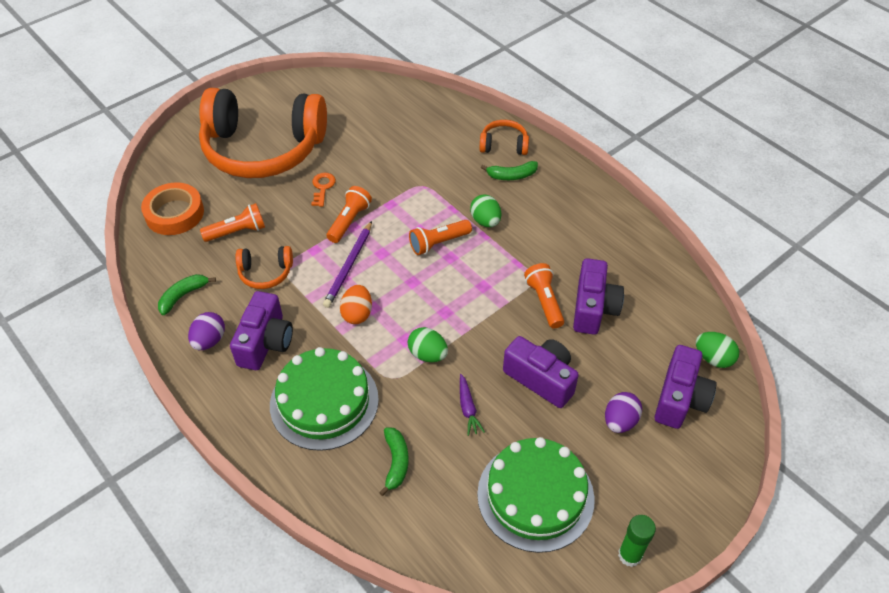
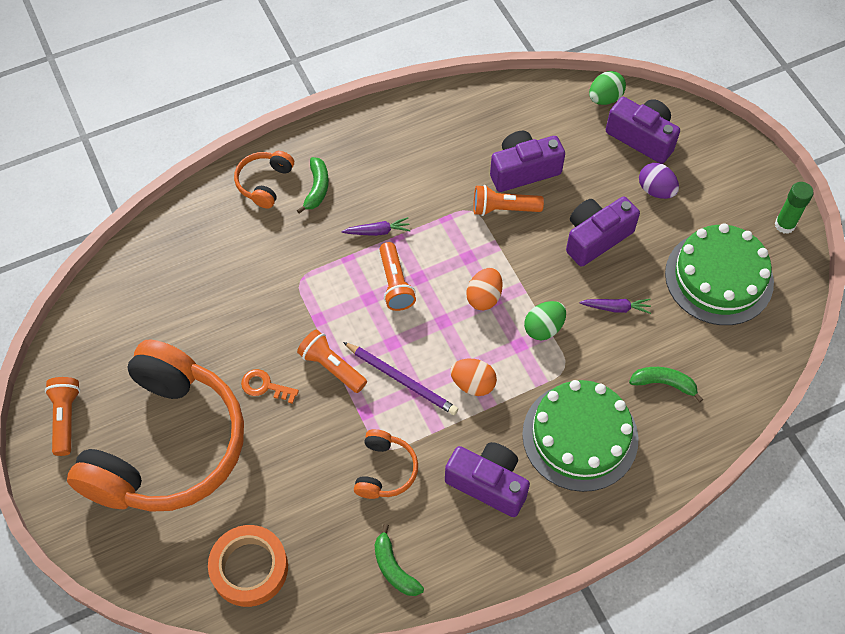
camera: 75 degrees left, 10 degrees up
purple egg [188,312,225,350] -> none
orange flashlight [200,203,265,242] -> orange flashlight moved to [45,377,80,456]
green egg [470,194,501,227] -> purple carrot [341,217,411,236]
purple camera [573,258,624,335] -> purple camera turned 45 degrees counterclockwise [490,131,565,192]
none -> orange egg [466,268,503,310]

